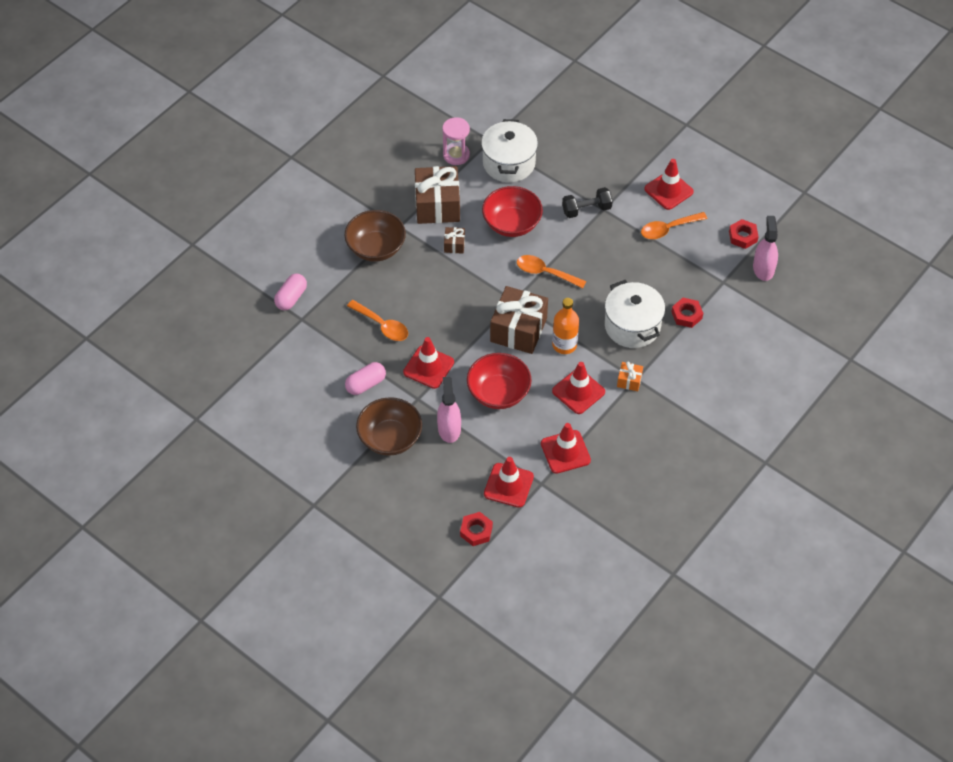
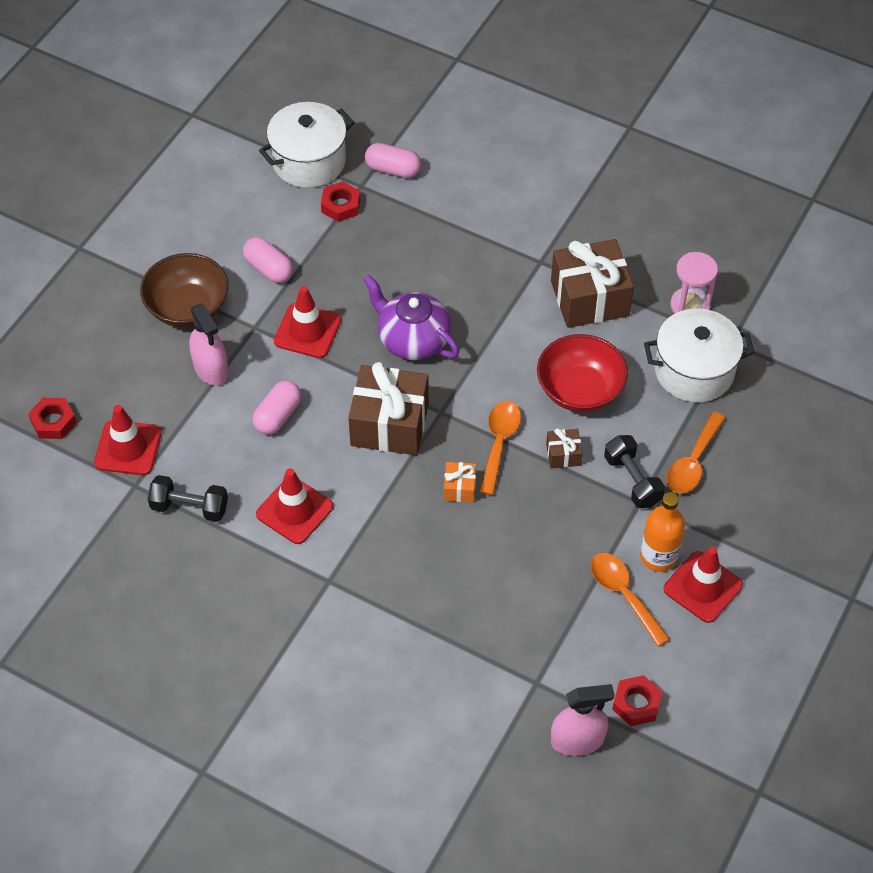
camera: 80 degrees right, 0 degrees up
brown bowl [344,210,406,262] -> none
orange spoon [347,300,408,341] -> orange spoon moved to [666,412,725,494]
pink spray bottle [437,377,461,443] -> pink spray bottle turned 75 degrees clockwise [189,303,228,386]
brown gift [444,227,465,254] -> brown gift moved to [546,428,583,468]
red bowl [467,353,532,409] -> pink capsule [252,381,301,435]
red traffic cone [541,423,591,474] -> black dumbbell [148,475,228,522]
orange bottle [552,298,579,354] -> orange bottle moved to [640,492,685,572]
white pot [605,280,665,348] -> white pot moved to [259,102,355,188]
orange gift [617,361,643,391] -> orange gift moved to [444,462,476,502]
red nut [672,298,703,328] -> red nut moved to [321,181,360,222]
none -> purple teapot [363,275,459,360]

